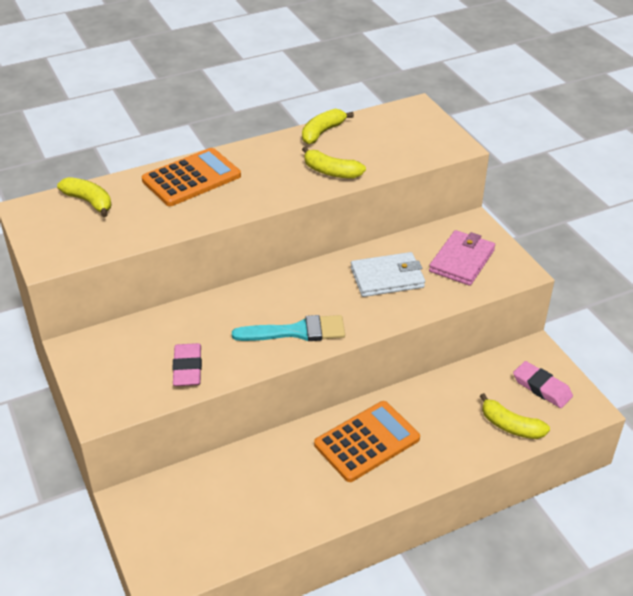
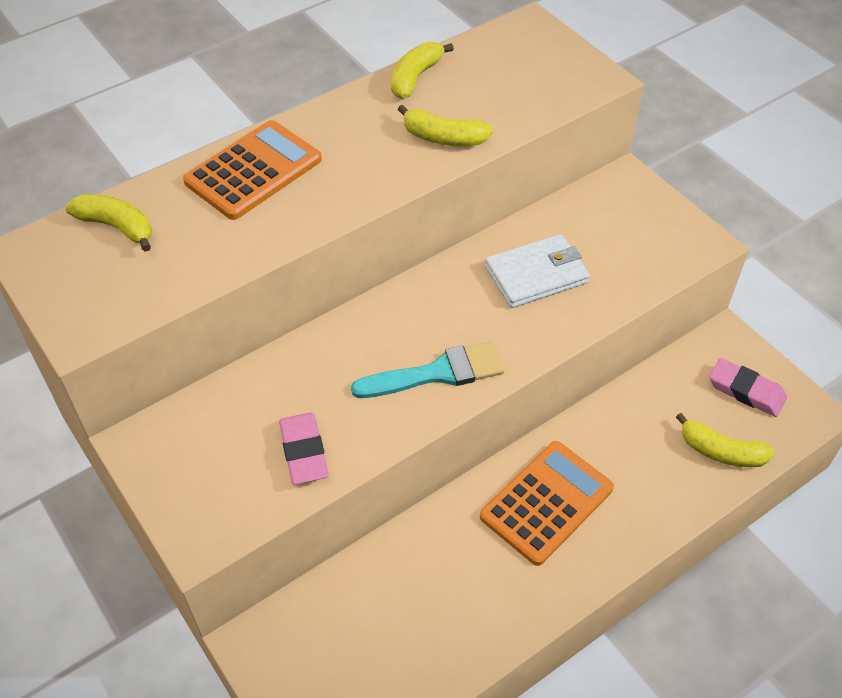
camera: 10 degrees left, 10 degrees up
pink wallet [429,230,495,286] -> none

